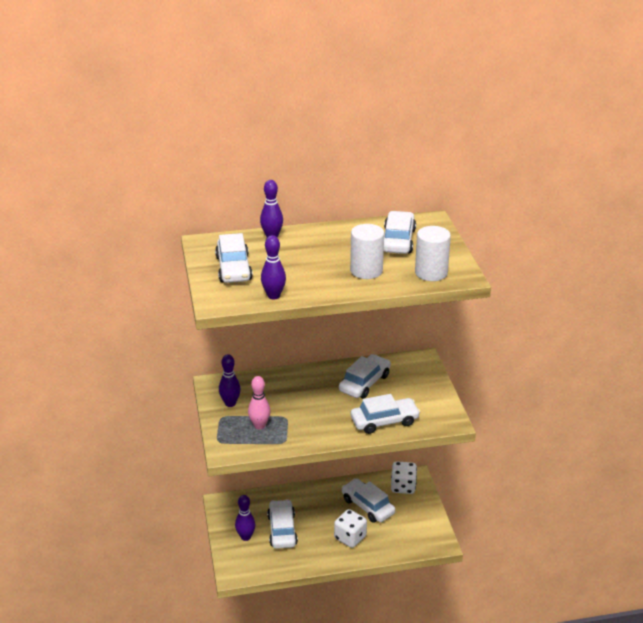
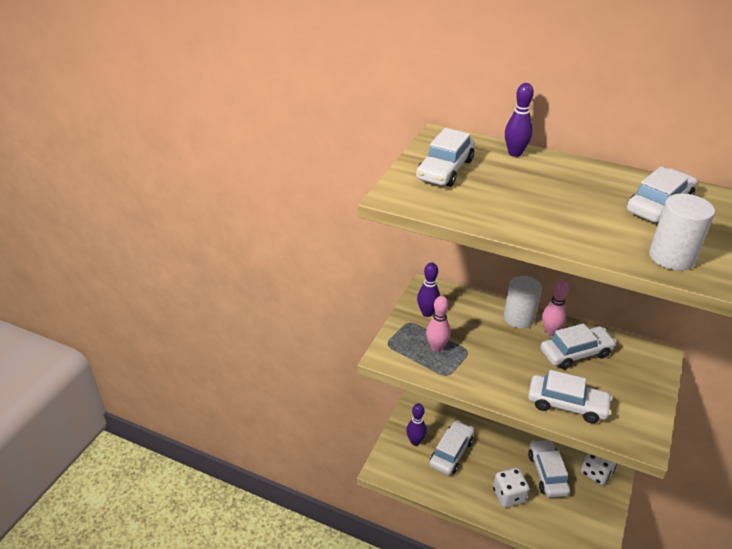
camera: 35 degrees right, 5 degrees up
purple bowling pin [261,235,286,299] -> none
white cylinder [350,224,384,279] -> white cylinder moved to [504,276,542,328]
none -> pink bowling pin [542,281,569,336]

